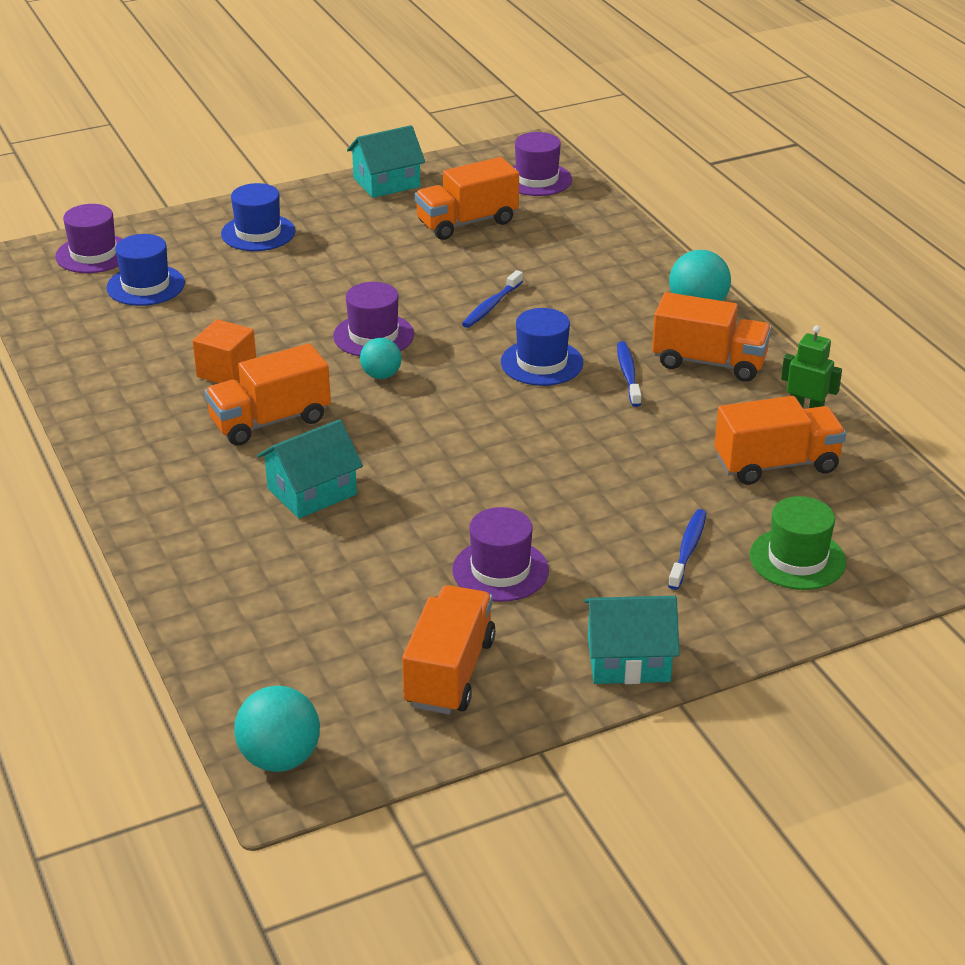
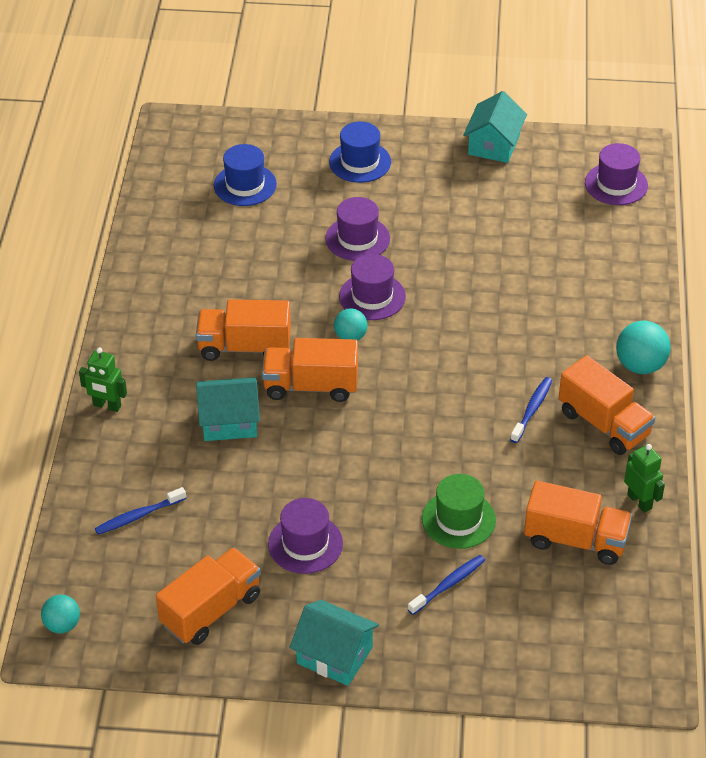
camera: 30 degrees right, 10 degrees up
purple hat [55,204,122,273] -> purple hat moved to [325,197,390,261]
orange cube [193,319,256,383] -> none
turquoise ball [234,686,320,772] -> turquoise ball [41,595,80,633], size x0.64
turquoise house [347,125,425,198] -> turquoise house turned 75 degrees counterclockwise [463,91,527,163]
orange truck [415,157,519,240] -> orange truck moved to [262,338,358,402]
blue toothbrush [462,270,523,328] -> blue toothbrush moved to [95,487,186,535]
blue hat [501,308,583,386] -> none
green hat [749,496,846,590] -> green hat moved to [422,474,496,549]
none -> green robot [79,347,127,412]

